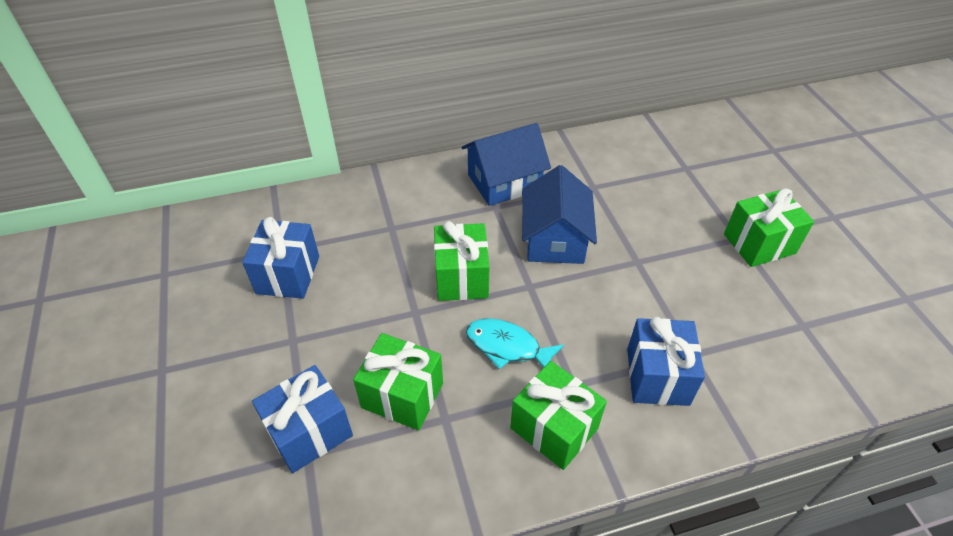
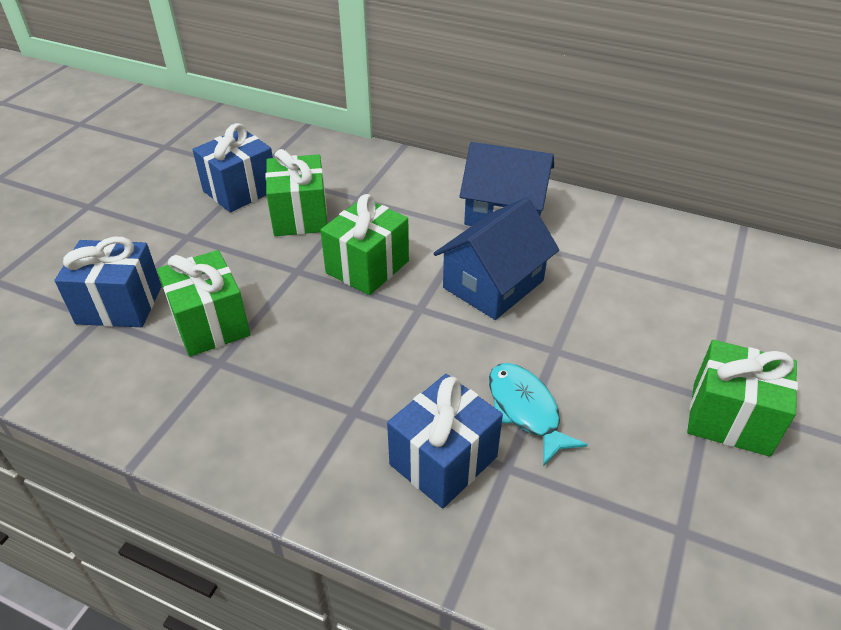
camera: 40 degrees right, 5 degrees down
turquoise fish [466,318,564,369] -> turquoise fish moved to [489,363,588,466]
green gift [510,361,607,470] -> green gift moved to [265,149,327,236]

